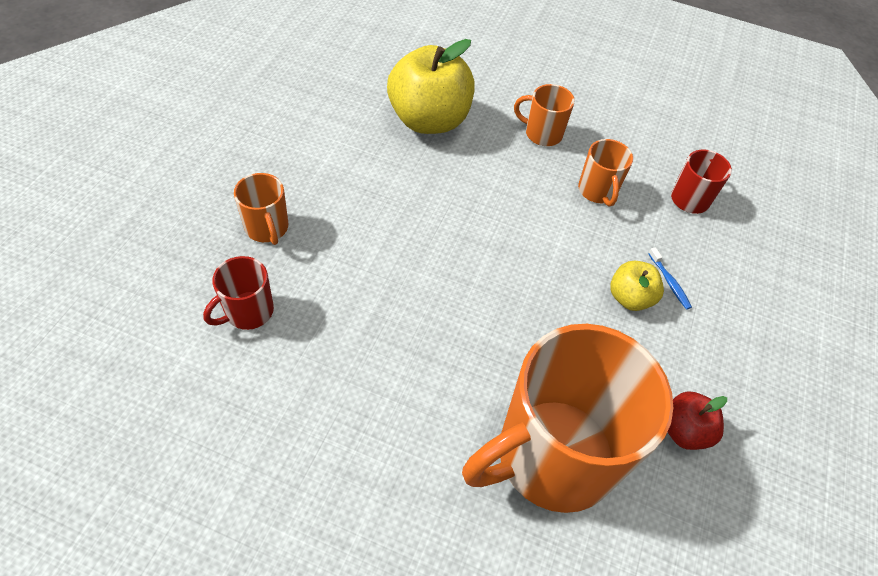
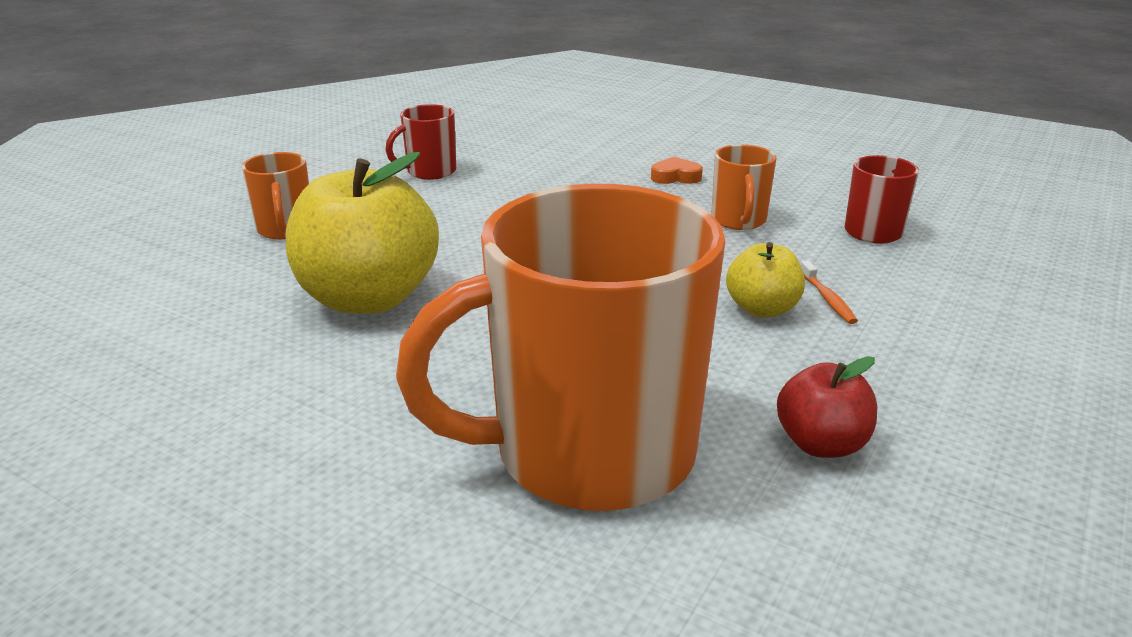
camera: 15 degrees right, 25 degrees down
red mug [203,256,274,330] -> red mug moved to [385,104,456,180]
yellow apple [387,39,475,134] -> yellow apple moved to [286,152,439,314]
orange mug [514,84,575,146] -> orange heart [651,157,703,184]
blue toothbrush [648,247,692,310] -> orange toothbrush [801,260,858,324]

